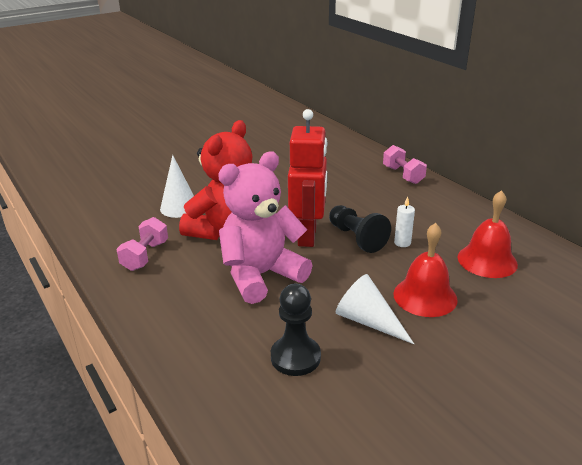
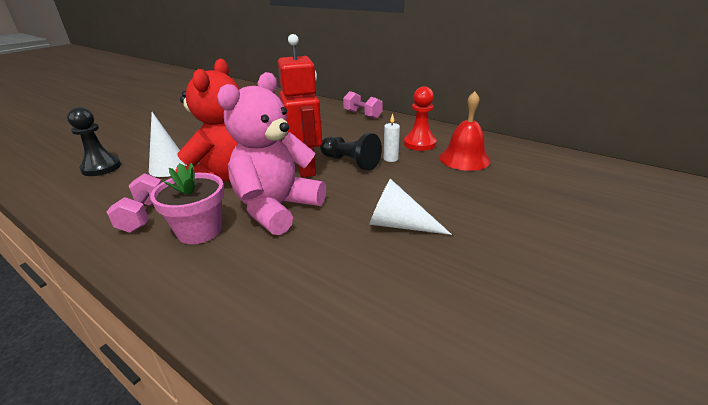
camera: 20 degrees left, 0 degrees up
black pawn [271,284,321,376] -> black pawn moved to [67,107,121,176]
red bell [393,223,458,317] -> none
none -> pink flower pot [150,163,224,244]
none -> red pawn [404,86,437,151]

